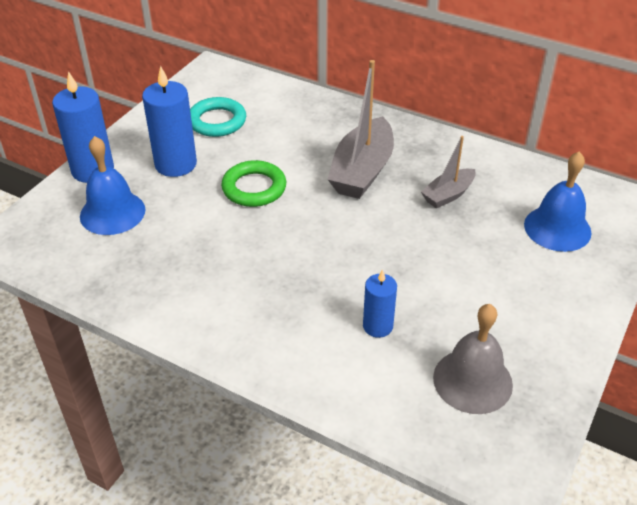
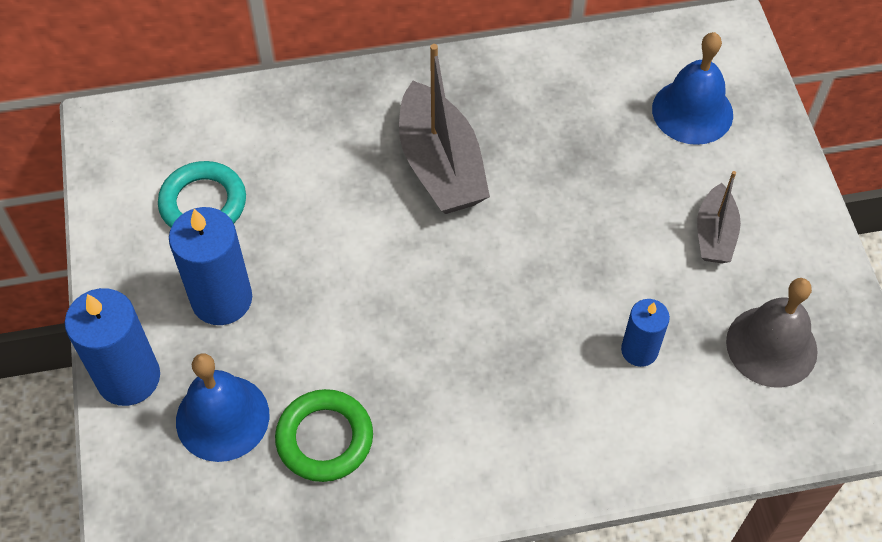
camera: 40 degrees left, 15 degrees up
green ring [221,160,286,207] -> green ring moved to [275,389,373,482]
grey boat [421,136,476,208] -> grey boat moved to [697,171,741,263]

